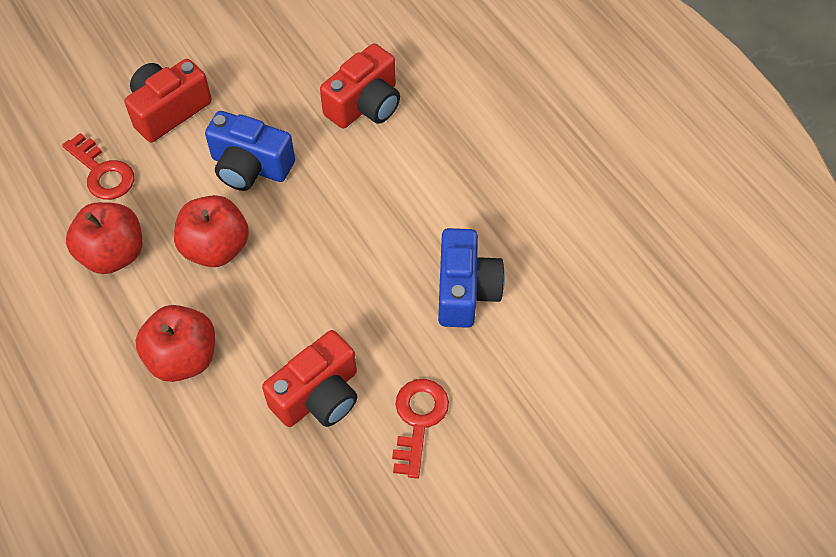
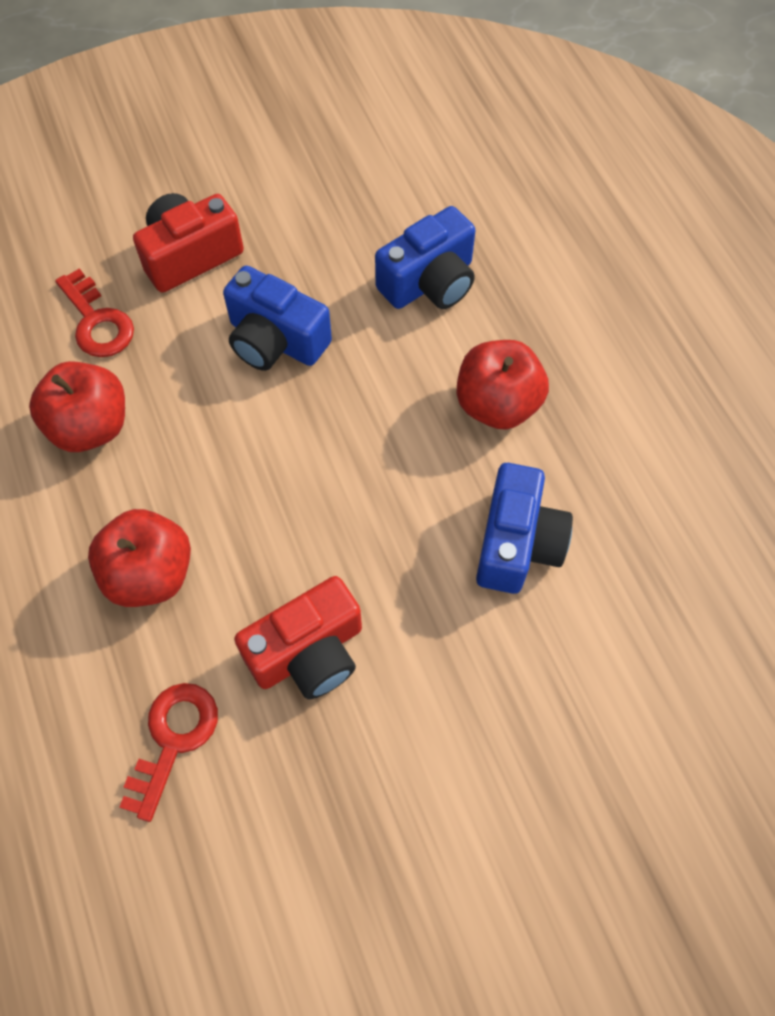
camera: 10 degrees right, 5 degrees up
red apple [174,195,249,267] -> red apple moved to [457,340,549,430]
red camera [320,43,400,129] -> blue camera [375,206,476,309]
red key [392,379,449,478] -> red key moved to [120,683,218,822]

